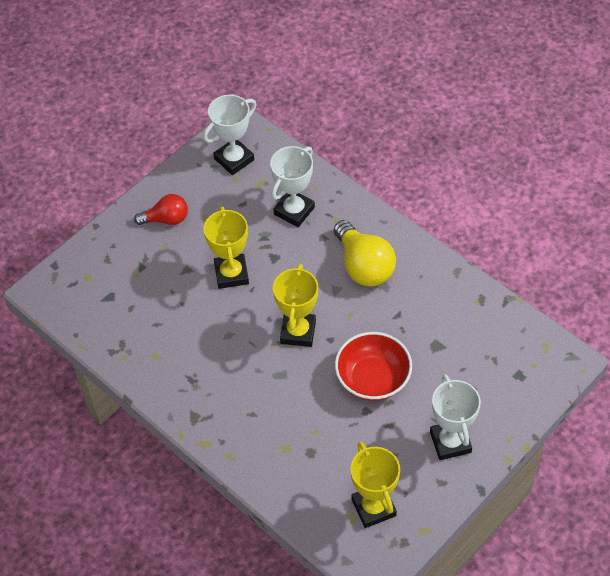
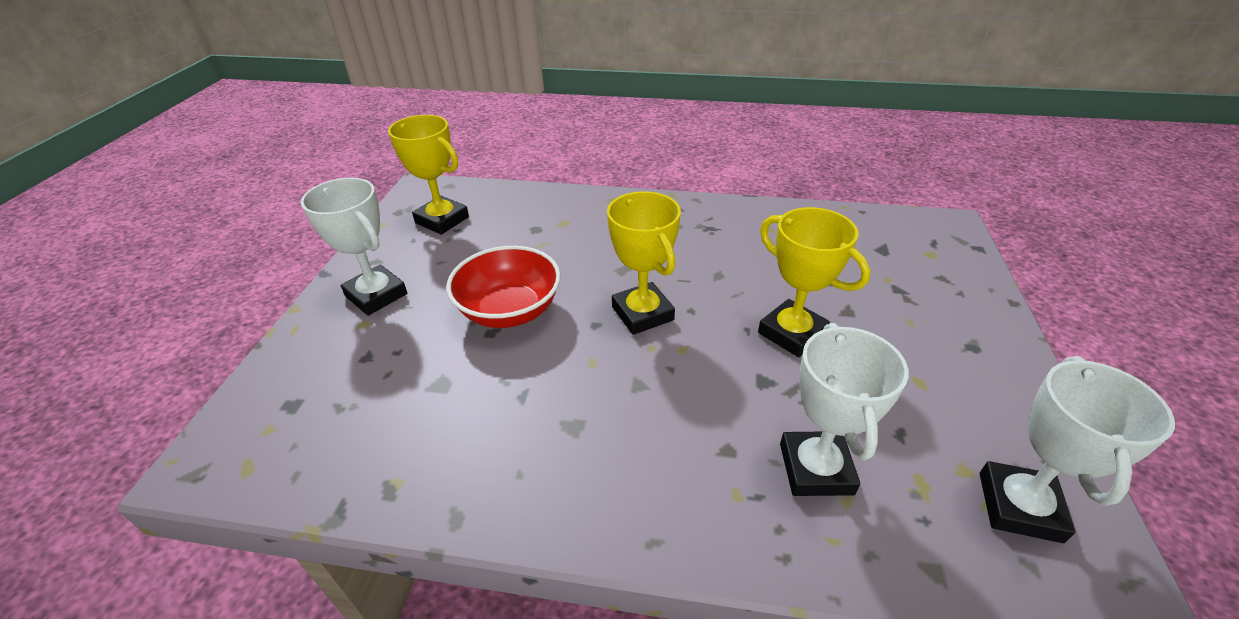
camera: 145 degrees right, 15 degrees down
red light bulb [134,194,188,225] -> none
yellow light bulb [334,220,396,286] -> none

